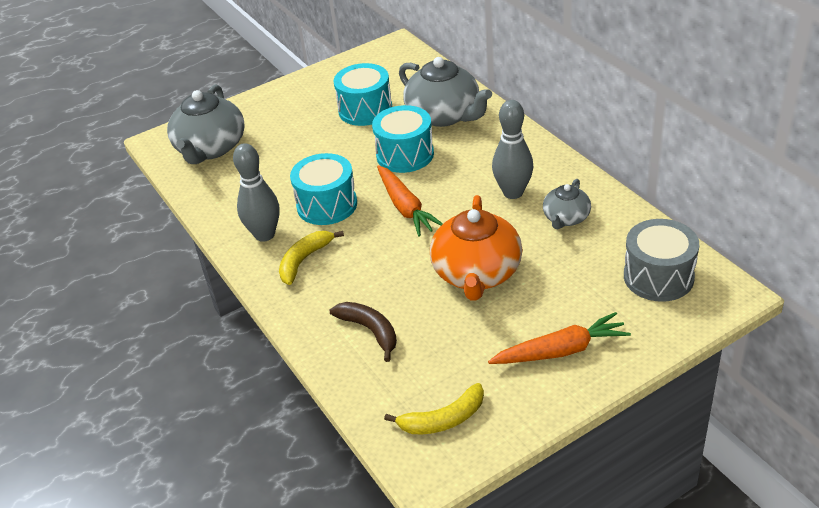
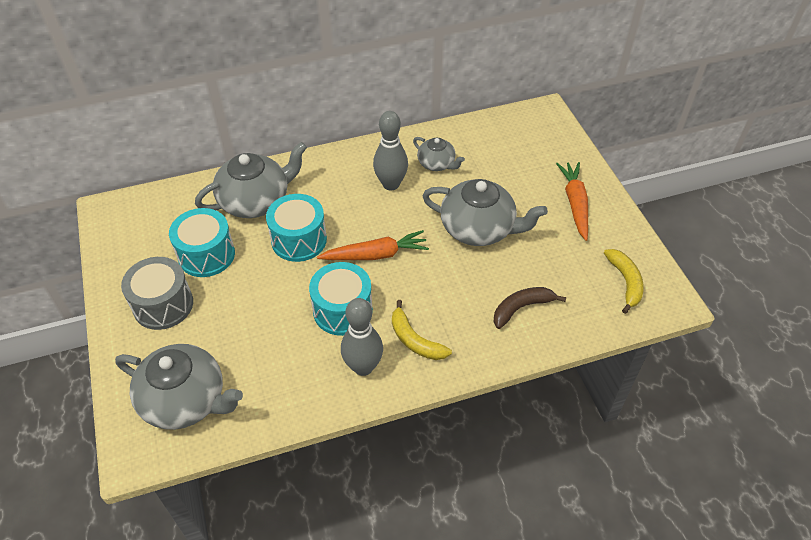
camera: 80 degrees left, 10 degrees up
orange teapot [430,195,523,301] -> grey teapot [423,179,548,246]
grey drum [624,219,699,302] -> grey drum moved to [121,257,193,330]

